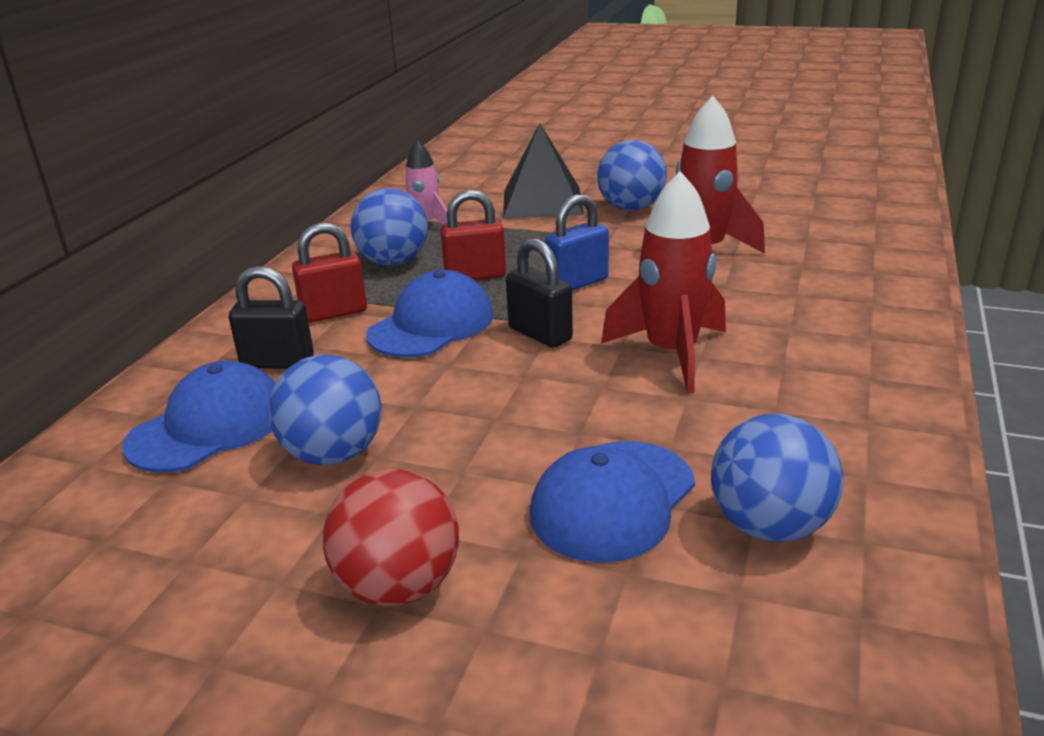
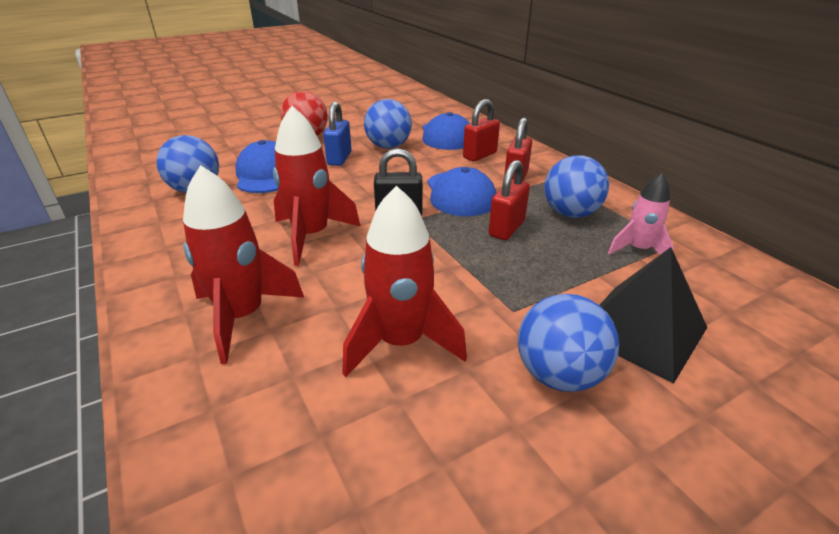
camera: 130 degrees right, 5 degrees up
black padlock [229,266,314,369] -> red padlock [463,99,500,162]
blue padlock [545,194,609,290] -> blue padlock moved to [323,102,352,166]
none -> red rocket [183,165,304,364]

